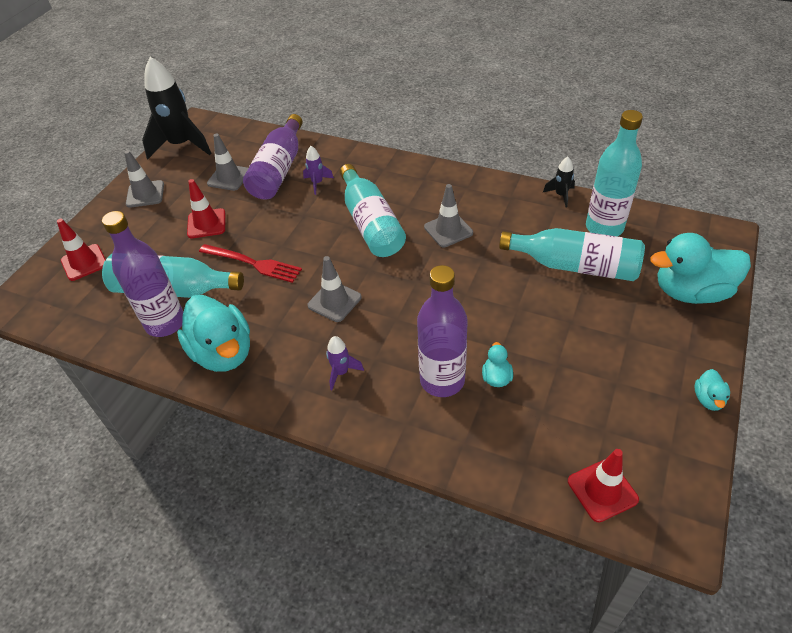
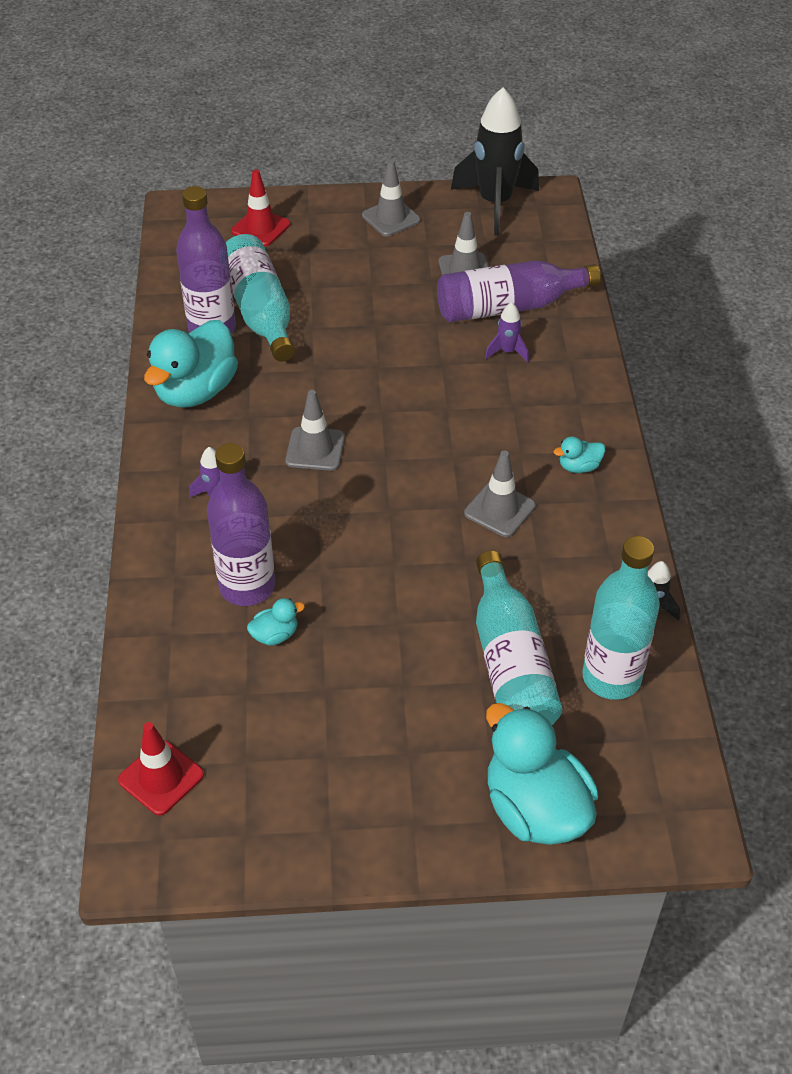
camera: 60 degrees right, 0 degrees up
red traffic cone [187,179,225,238] -> none
red fork [199,244,302,283] -> none
turquoise bottle [340,164,406,257] -> none
turquoise duck [695,369,730,411] -> turquoise duck moved to [554,436,606,473]

